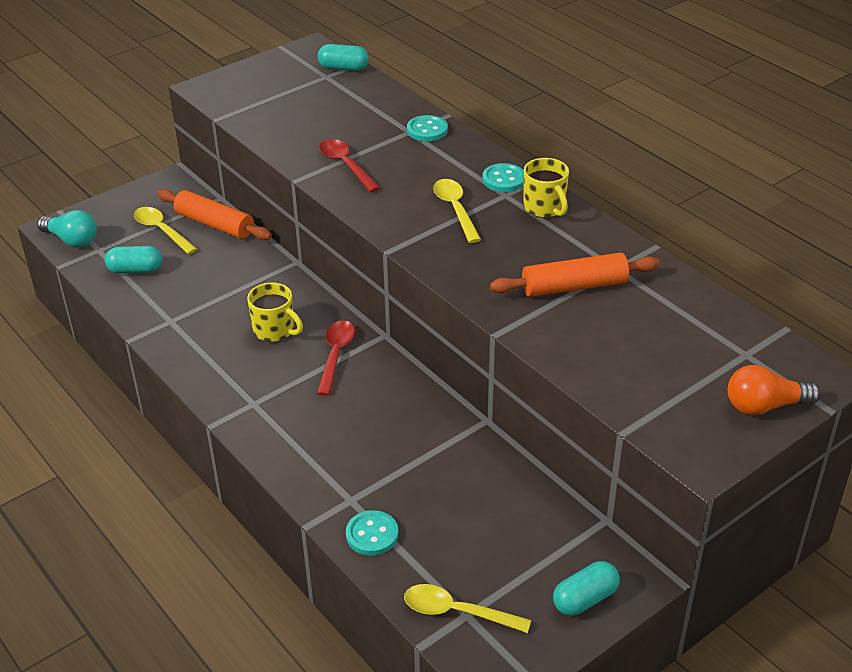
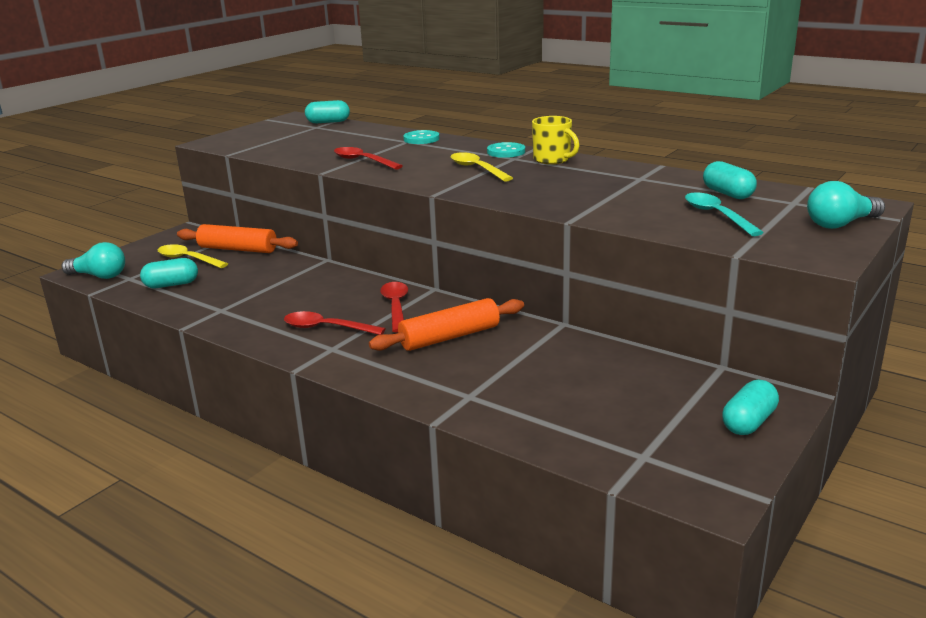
camera: 15 degrees left, 15 degrees down
yellow mug [247,283,303,342] -> none
turquoise button [346,510,398,555] -> none
yellow spoon [404,584,531,633] -> none
orange rolling pin [490,253,660,297] -> orange rolling pin moved to [369,298,524,351]
orange light bulb [728,365,821,415] -> turquoise light bulb [807,181,885,229]
none -> red spoon [284,311,386,335]
none -> turquoise spoon [685,192,764,236]
none -> turquoise capsule [703,161,757,199]

